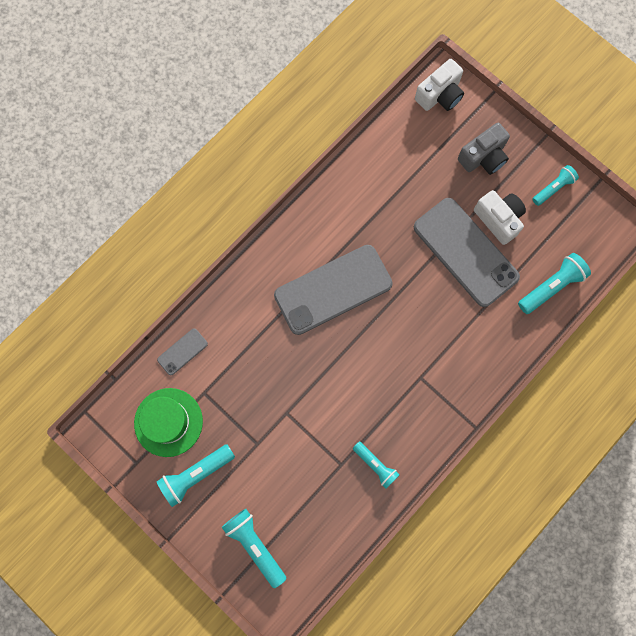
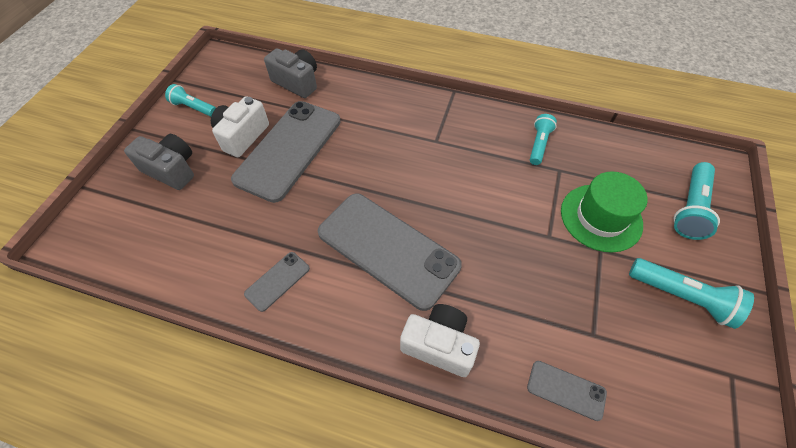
camera: 115 degrees left, 20 degrees down
green hat [134,388,203,457] -> green hat moved to [561,171,648,253]
white camera [415,59,464,111] -> white camera moved to [400,304,480,377]
turquoise flashlight [518,253,591,314] -> grey camera [264,48,317,98]
none -> grey phone [244,252,310,312]

